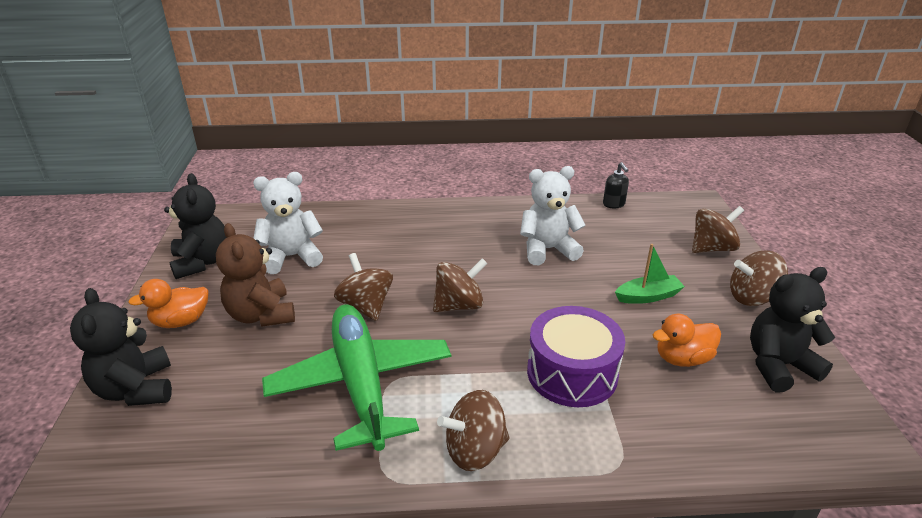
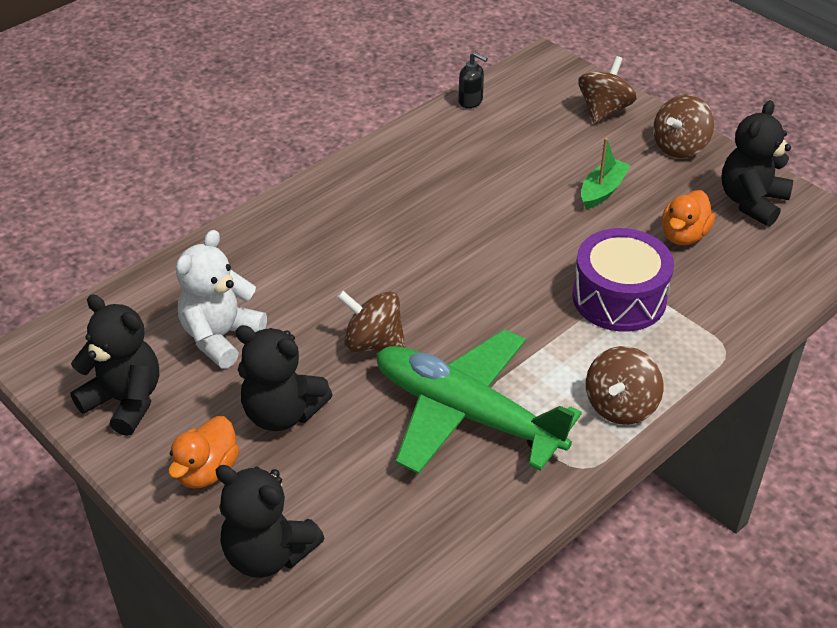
camera: 40 degrees left, 10 degrees up
brown teddy bear [216,223,295,327] -> black teddy bear [235,325,333,431]
brown spinning top [433,258,488,312] -> none
white teddy bear [520,166,586,265] -> none

